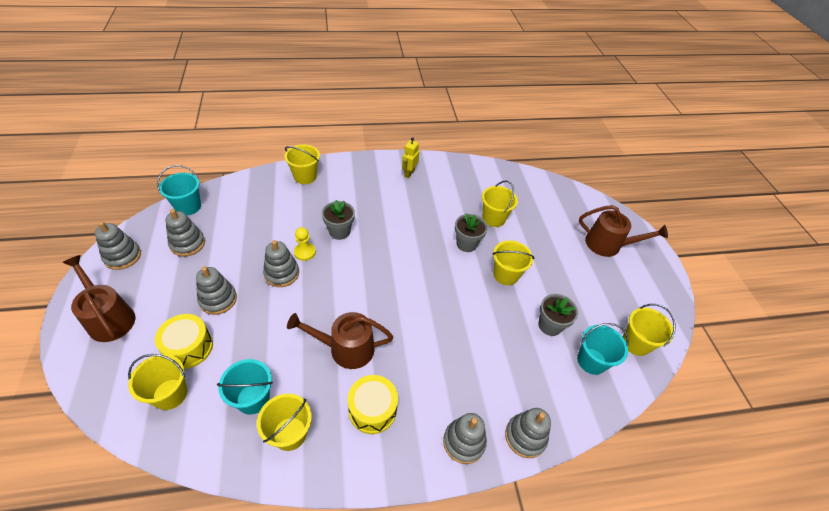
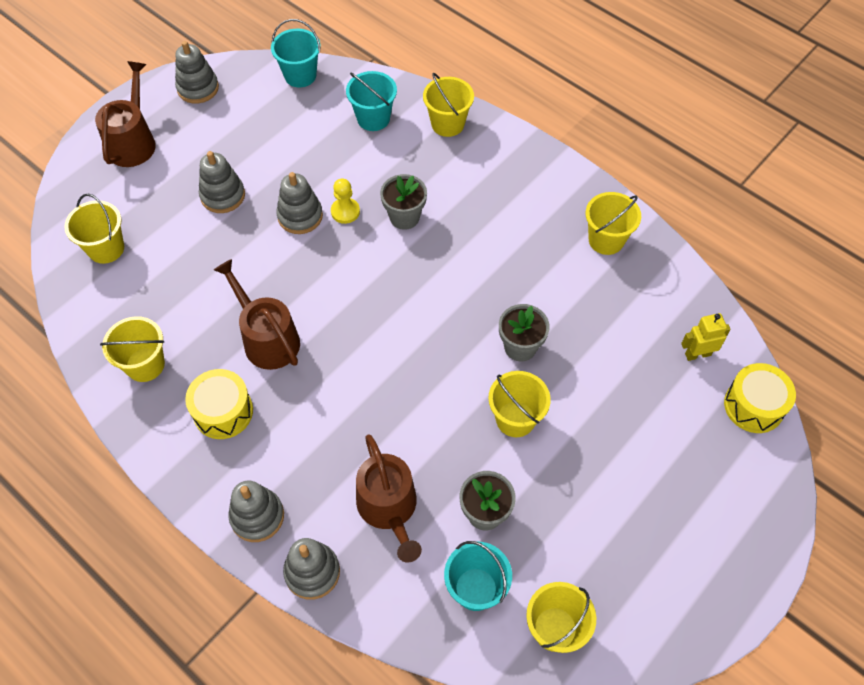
camera: 55 degrees right, 10 degrees up
yellow drum [155,314,213,369] -> yellow drum moved to [724,363,796,433]
grey stacking toy [165,209,205,257] -> none
turquoise bucket [217,359,273,415] -> turquoise bucket moved to [346,71,397,131]
yellow robot [402,137,420,178] -> yellow robot moved to [681,313,731,361]
yellow bucket [482,180,518,227] -> yellow bucket moved to [586,192,641,255]
brown watering can [579,205,668,257] -> brown watering can moved to [356,434,422,562]

